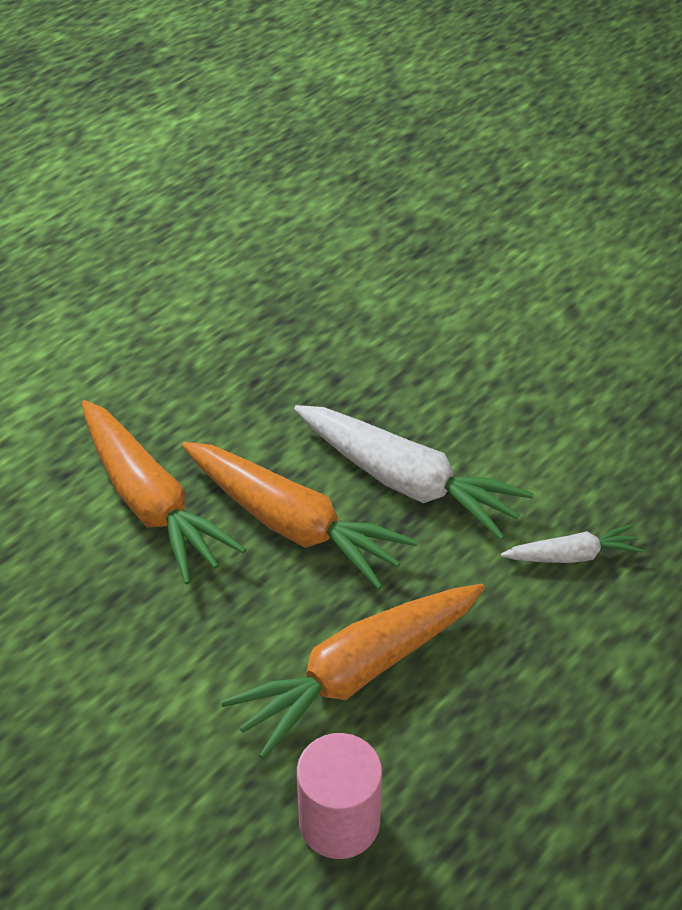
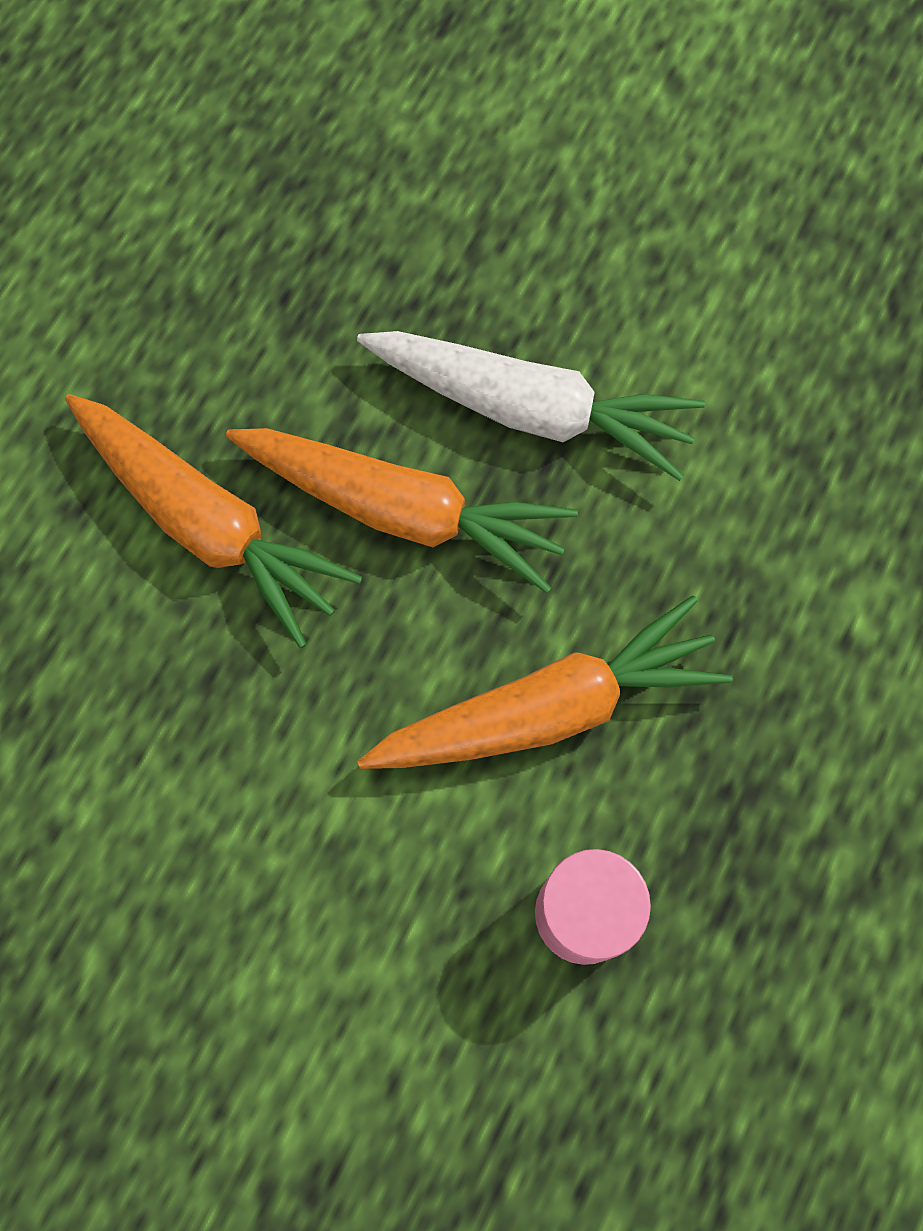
camera: 15 degrees left, 25 degrees up
orange carrot [221,584,485,759] -> orange carrot turned 150 degrees counterclockwise [357,596,733,769]
white carrot [501,524,644,563] -> none

